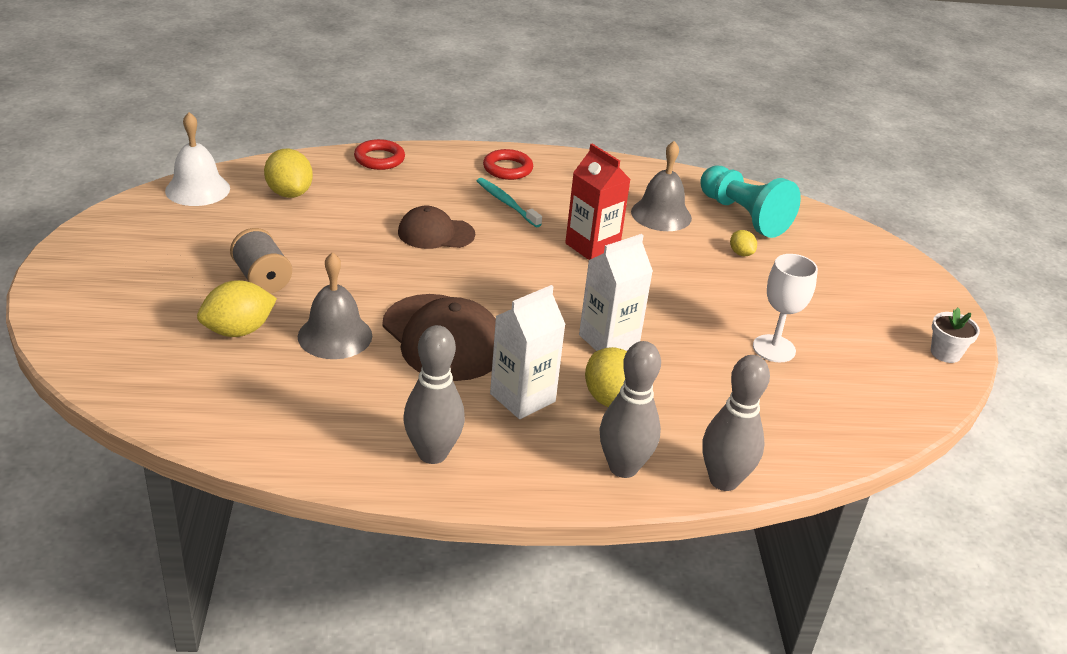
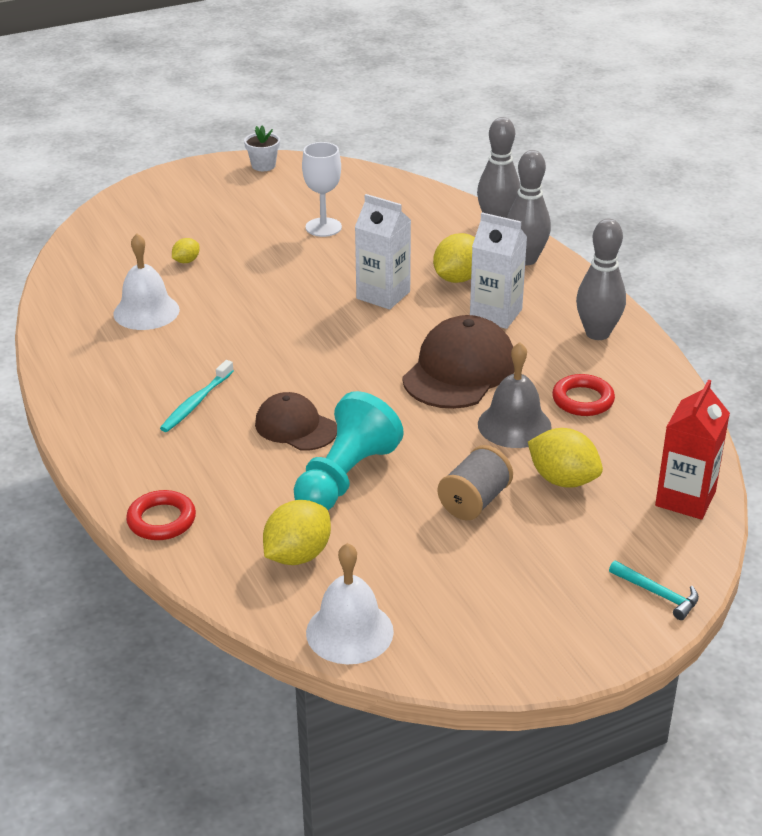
camera: 110 degrees left, 0 degrees up
brown cap [398,206,475,249] -> brown cap turned 150 degrees clockwise [255,392,337,451]
red ring [483,149,533,180] -> red ring moved to [552,374,615,416]
red carton [565,144,631,260] -> red carton moved to [655,380,730,520]
grey bell [631,141,692,231] -> white bell [113,233,180,330]
turquoise pawn [700,166,801,238] -> turquoise pawn moved to [294,391,404,510]
none -> turquoise hammer [609,561,699,620]

